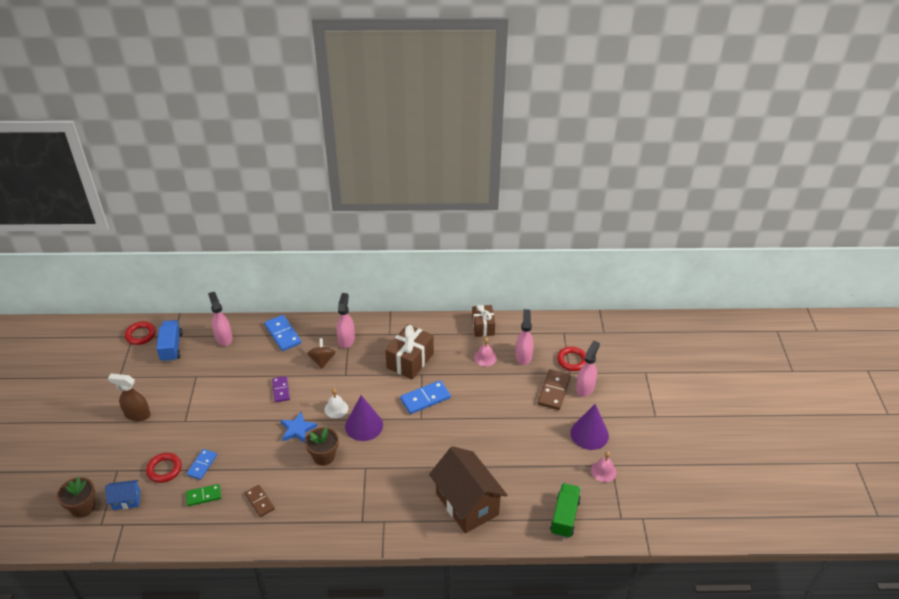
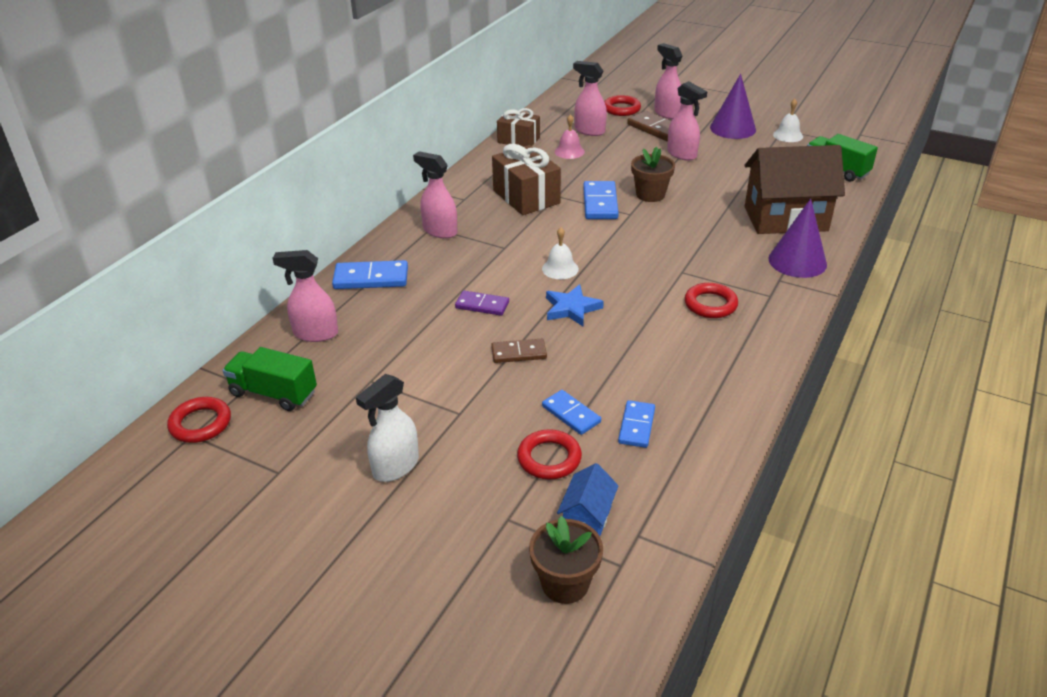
camera: 60 degrees left, 5 degrees down
brown spray bottle [108,374,151,421] -> white spray bottle [356,374,419,482]
blue truck [156,320,183,362] -> green truck [223,347,317,411]
green domino [186,484,221,506] -> blue domino [618,400,655,448]
brown domino [245,485,275,517] -> brown domino moved to [491,339,547,363]
brown flower pot [305,427,339,466] -> brown flower pot moved to [631,147,675,202]
brown spinning top [307,338,336,369] -> none
purple cone [345,395,383,441] -> purple cone moved to [768,198,827,278]
pink bell [591,451,616,482] -> white bell [773,99,803,142]
none -> pink spray bottle [667,81,707,161]
none -> red ring [685,283,738,318]

